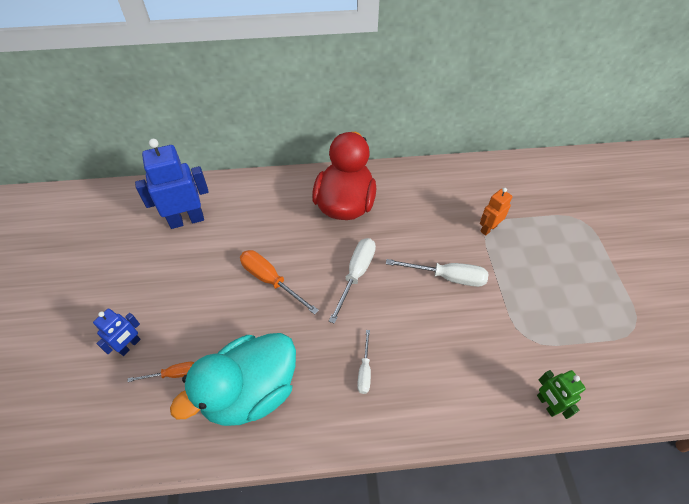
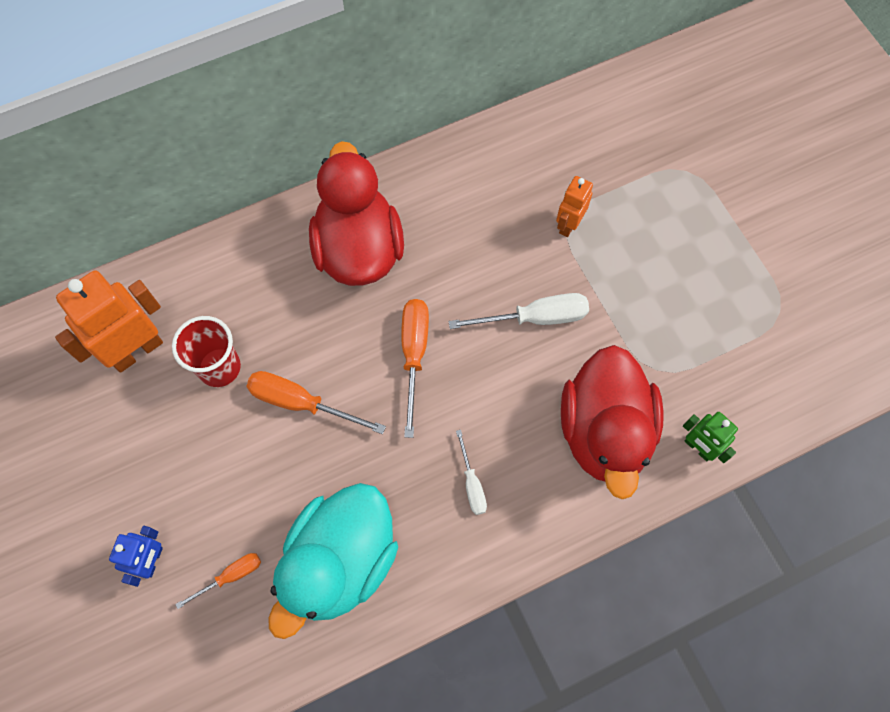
camera: 20 degrees left, 15 degrees up
blue robot [135,139,209,229] -> orange robot [55,270,163,373]
white screwdriver [329,238,376,324] -> orange screwdriver [401,299,429,438]
none -> red cup [172,316,241,387]
none -> red duck [561,345,664,499]

